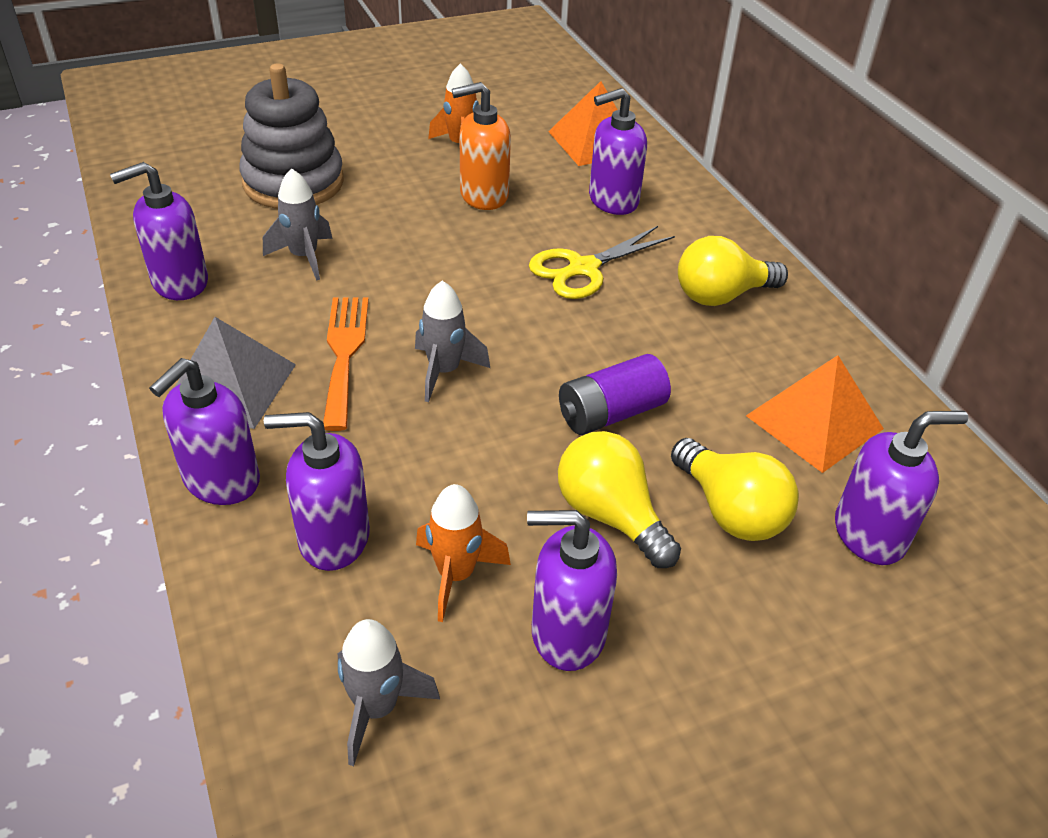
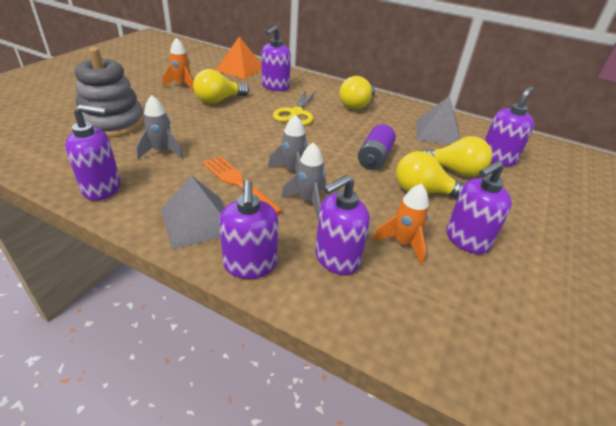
camera: 40 degrees left, 5 degrees down
purple soap dispenser [110,162,208,300] -> purple soap dispenser turned 120 degrees counterclockwise [65,105,121,201]
grey rocket [338,619,440,766] -> grey rocket moved to [281,142,326,219]
orange soap dispenser [452,82,511,210] -> yellow light bulb [193,69,249,104]
orange pyramid [746,355,884,473] -> grey pyramid [417,96,460,145]

